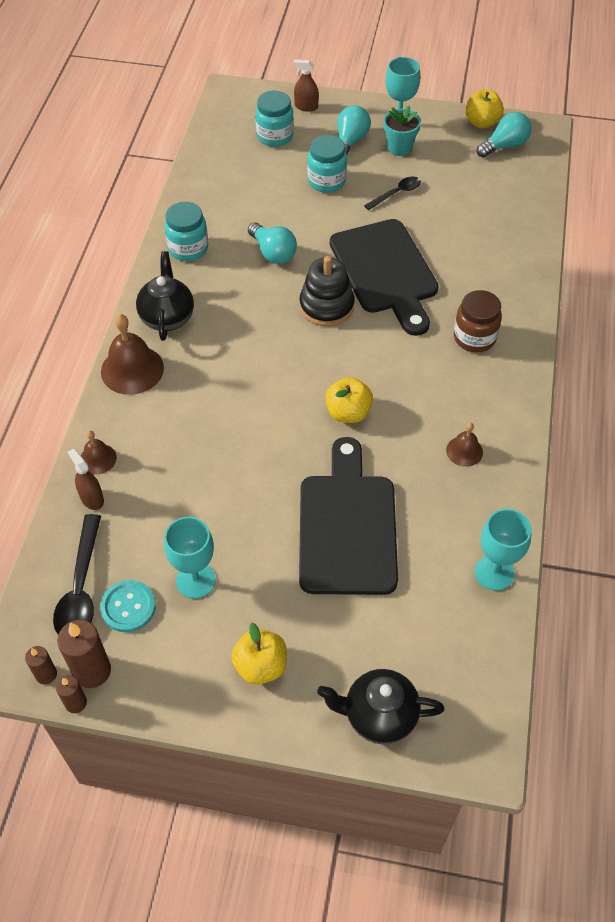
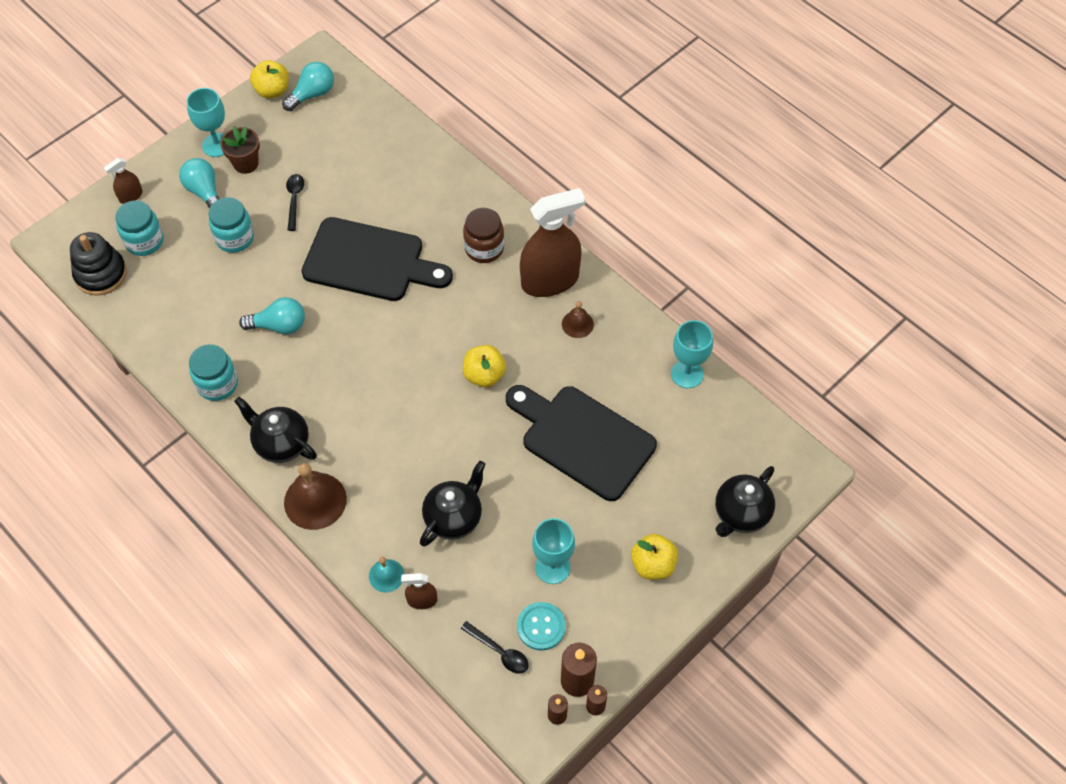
camera: 55 degrees left, 5 degrees up
black spoon [53,514,101,634] -> black spoon [461,621,529,674], size x0.61
brown bell [81,431,117,475] -> turquoise bell [369,557,404,592]
black stacking toy [300,256,354,327] -> black stacking toy moved to [70,232,127,296]
turquoise flower pot [383,106,421,156] -> brown flower pot [220,126,260,174]
turquoise light bulb [477,112,531,158] -> turquoise light bulb turned 45 degrees clockwise [282,62,334,111]
none -> black teapot [420,461,485,547]
none -> brown spray bottle [520,188,585,297]

